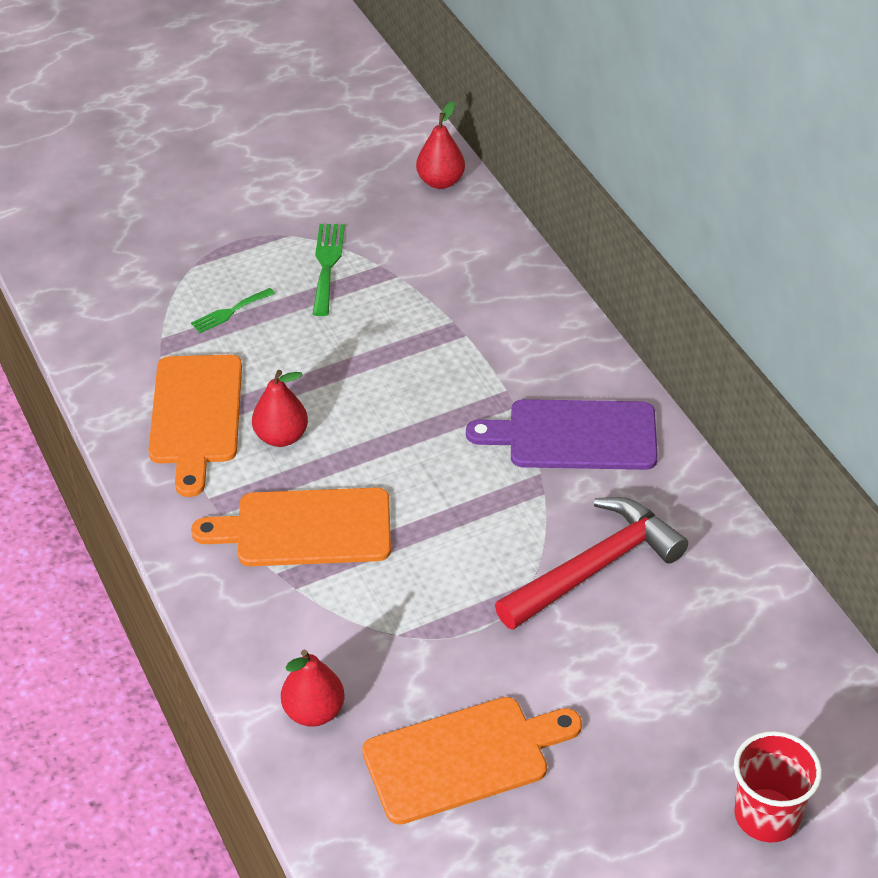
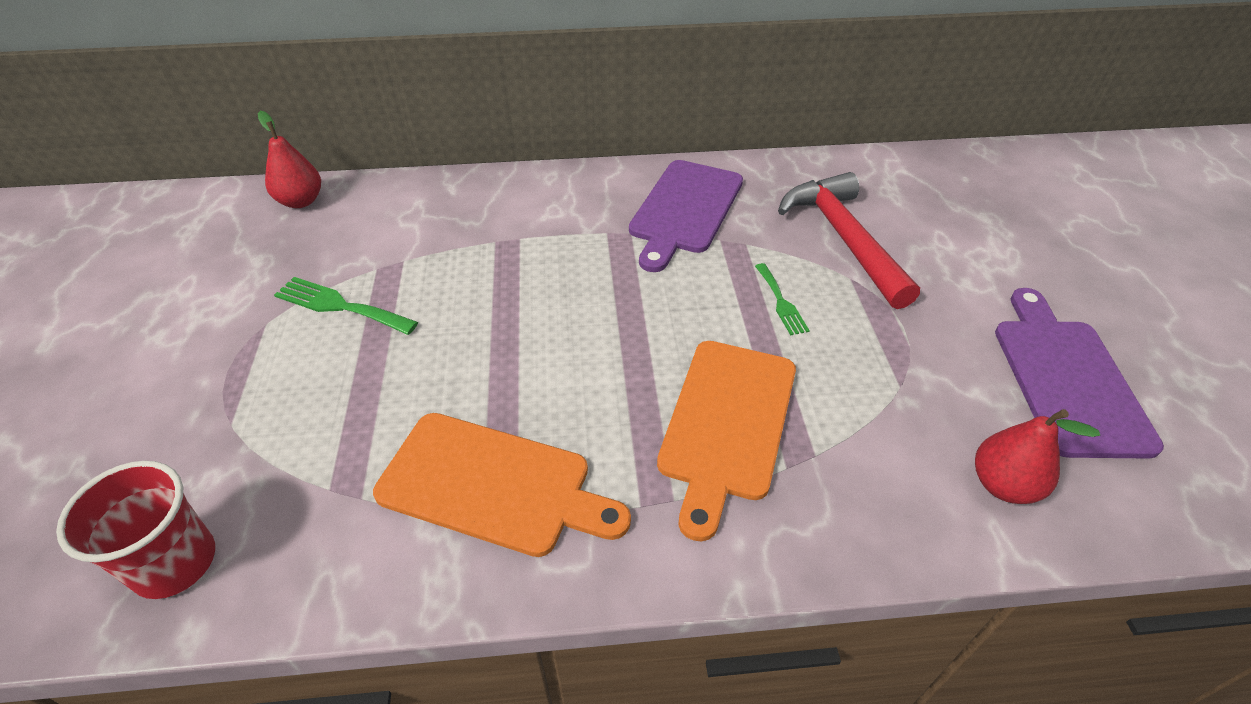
camera: 70 degrees left, 0 degrees up
green fork [191,288,275,333] -> green fork moved to [755,263,810,335]
red pear [252,370,308,447] -> none
orange cutting board [362,697,582,825] -> purple cutting board [995,288,1164,459]
red cup [734,731,822,843] -> red cup moved to [56,461,215,599]

